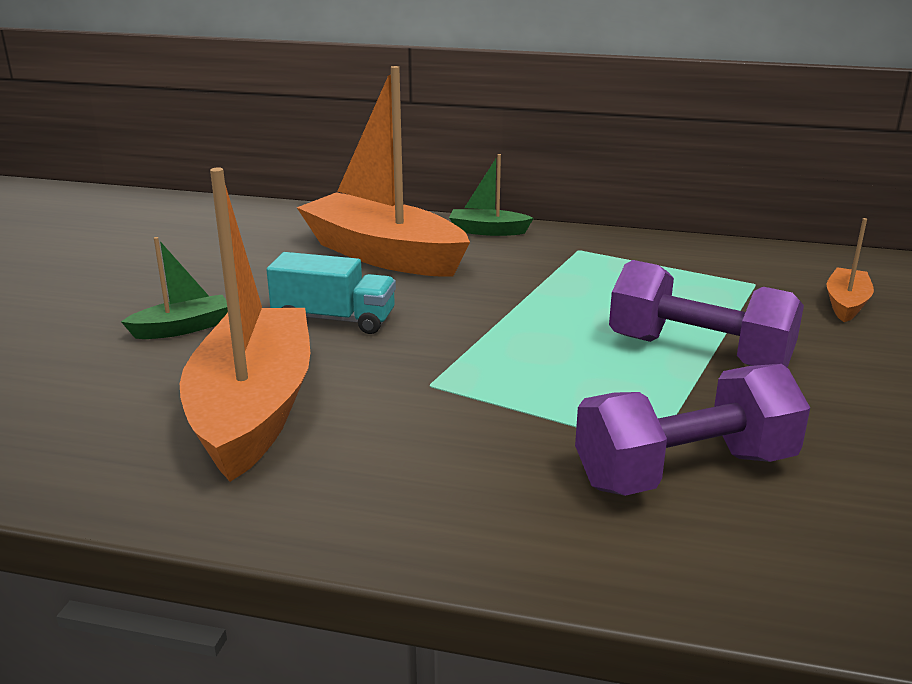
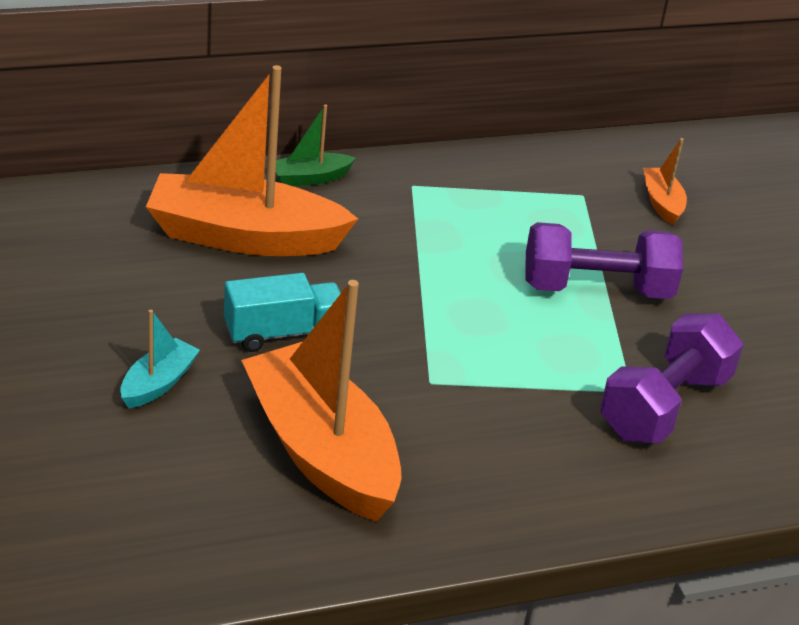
camera: 35 degrees left, 10 degrees up
green boat [121,237,228,339] -> turquoise boat [120,310,200,408]

